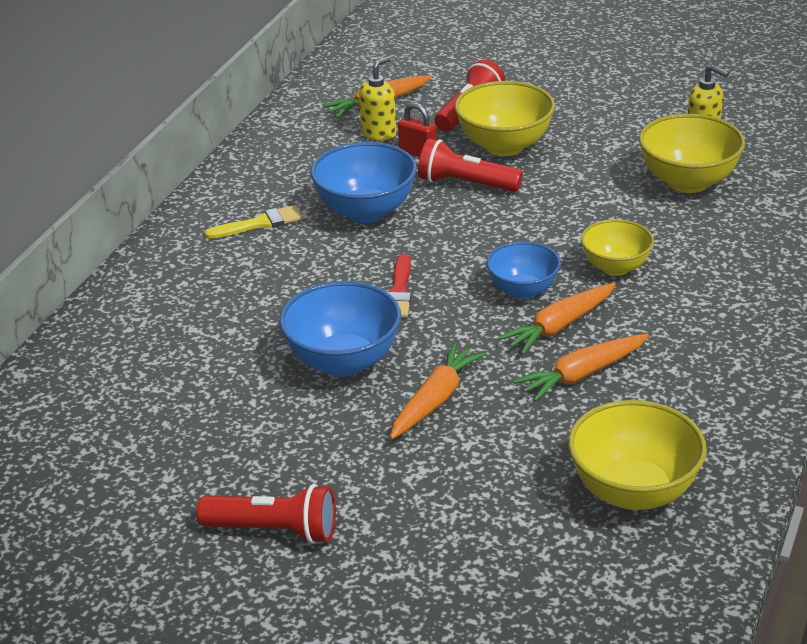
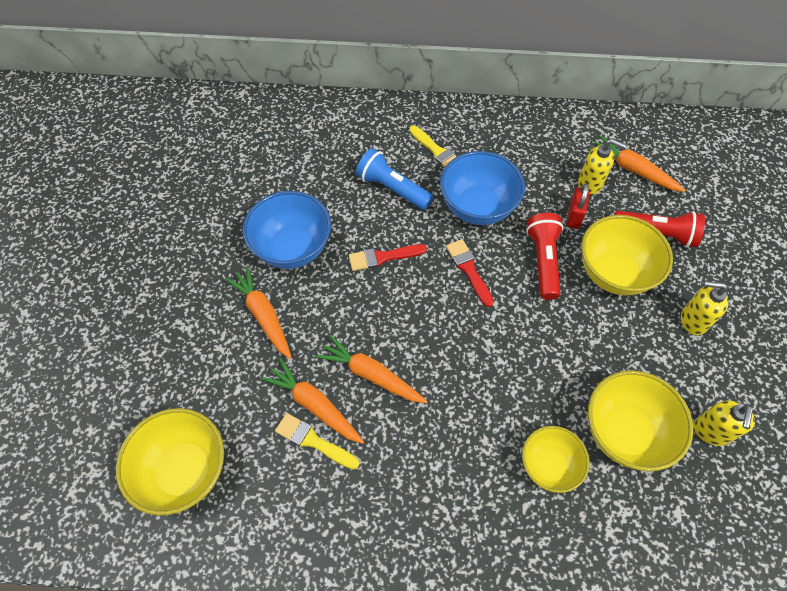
camera: 70 degrees right, 25 degrees up
red flashlight [196,484,336,544] -> none
orange carrot [390,343,485,439] -> orange carrot turned 135 degrees counterclockwise [225,266,292,359]
blue bowl [486,242,561,299] -> none
yellow bowl [581,219,654,276] -> yellow bowl moved to [522,426,590,493]
none -> yellow brush [275,413,359,470]
none -> blue flashlight [356,148,433,210]
none -> red brush [446,239,494,307]
none -> yellow soap dispenser [681,281,729,335]

